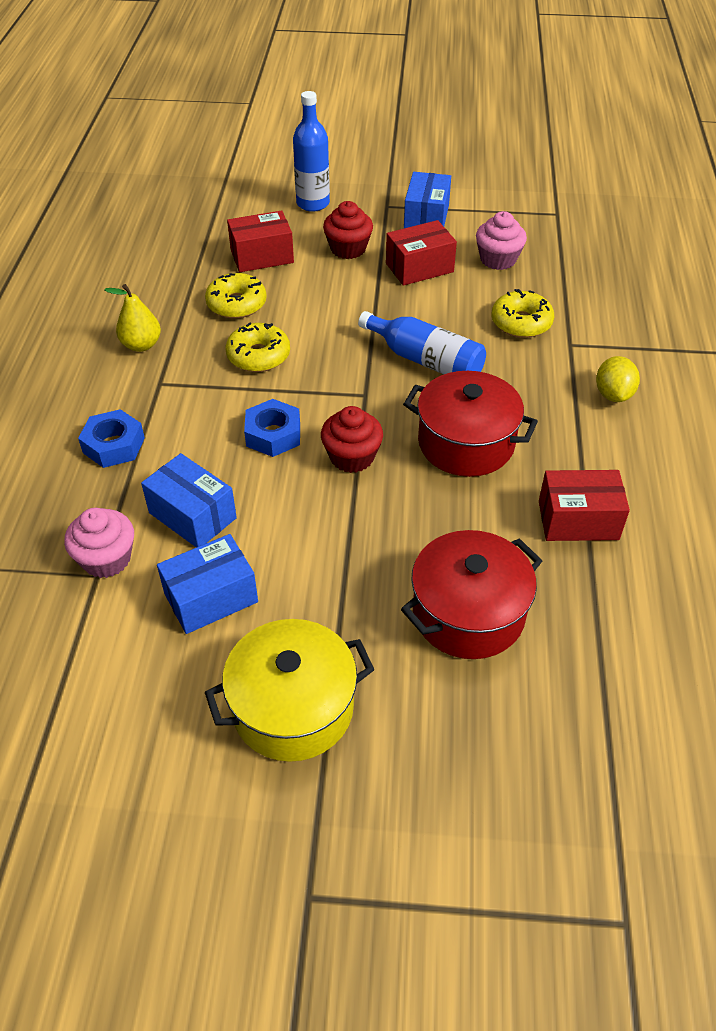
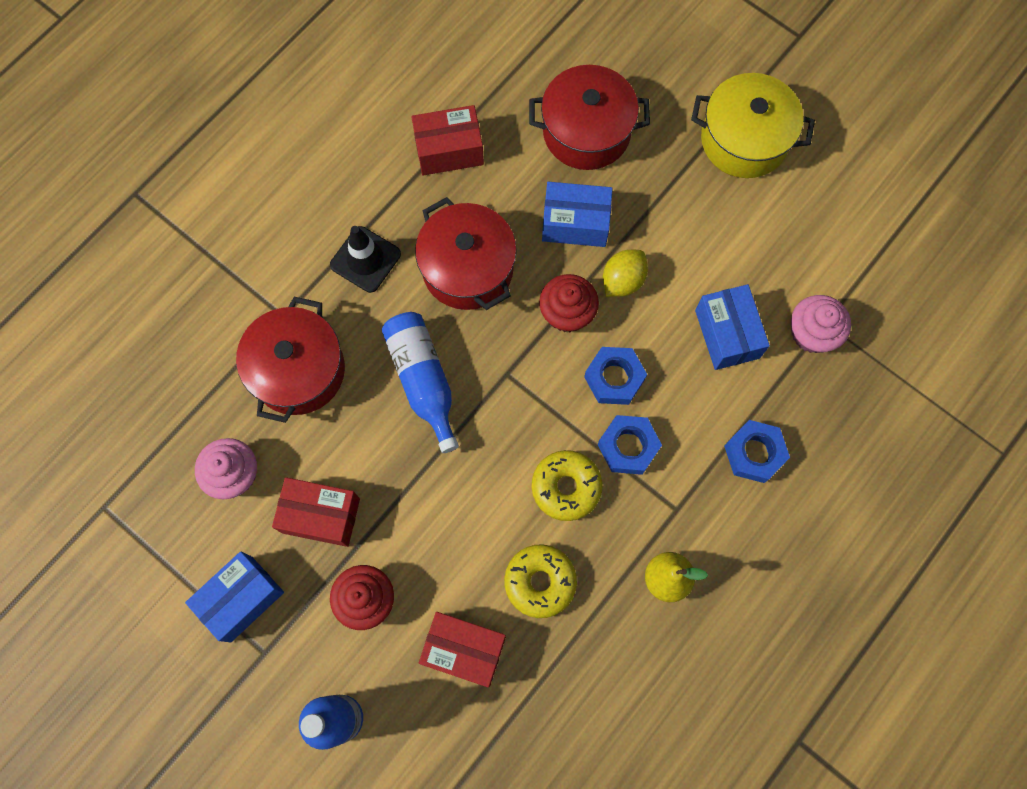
camera: 145 degrees left, 25 degrees up
blue box [157,534,258,634] -> blue box moved to [542,182,613,247]
yellow donut [492,289,554,338] -> red pot [236,297,345,423]
red box [539,470,630,541] -> red box turned 45 degrees counterclockwise [411,105,484,175]
yellow lemon [596,356,640,402] -> yellow lemon moved to [603,250,648,297]
none -> black traffic cone [330,226,401,293]
none -> blue nut [598,415,662,475]

